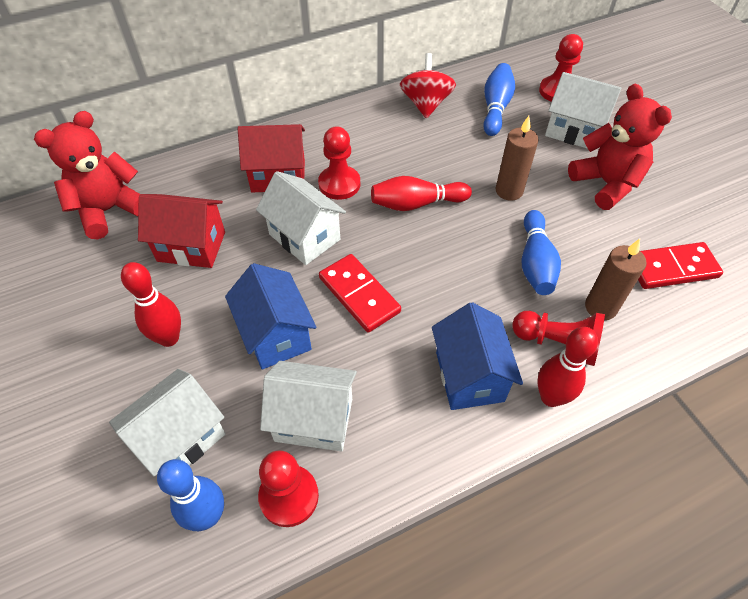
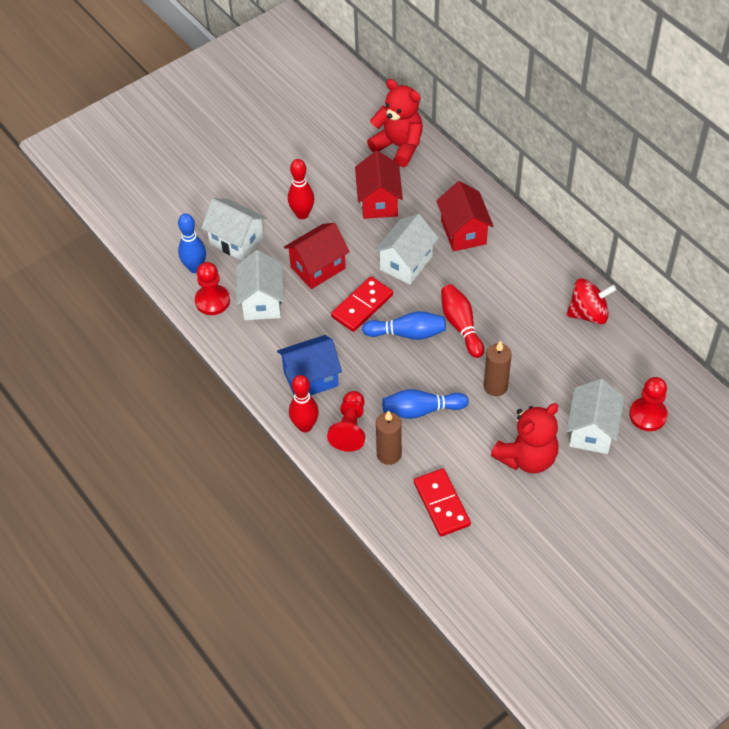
camera: 80 degrees right, 0 degrees up
blue house [225,263,316,370] -> red house [284,223,350,289]
red pawn [318,127,360,200] -> none
blue bowling pin [483,63,515,136] -> blue bowling pin moved to [362,311,446,340]

